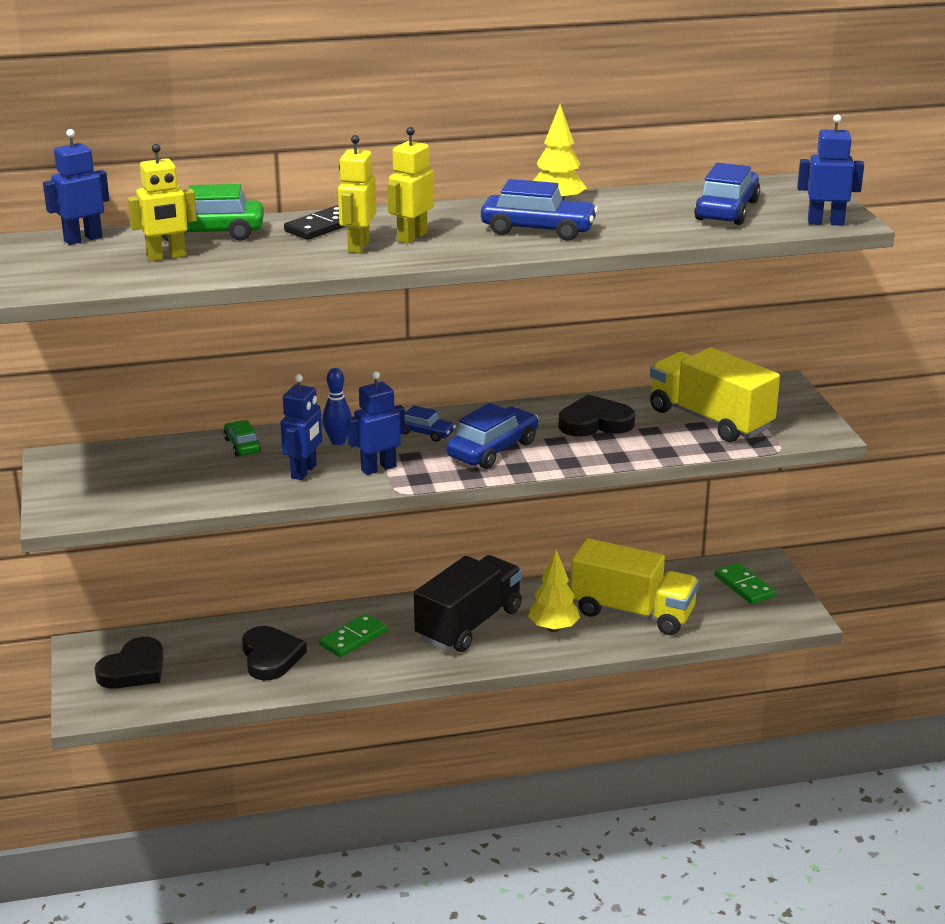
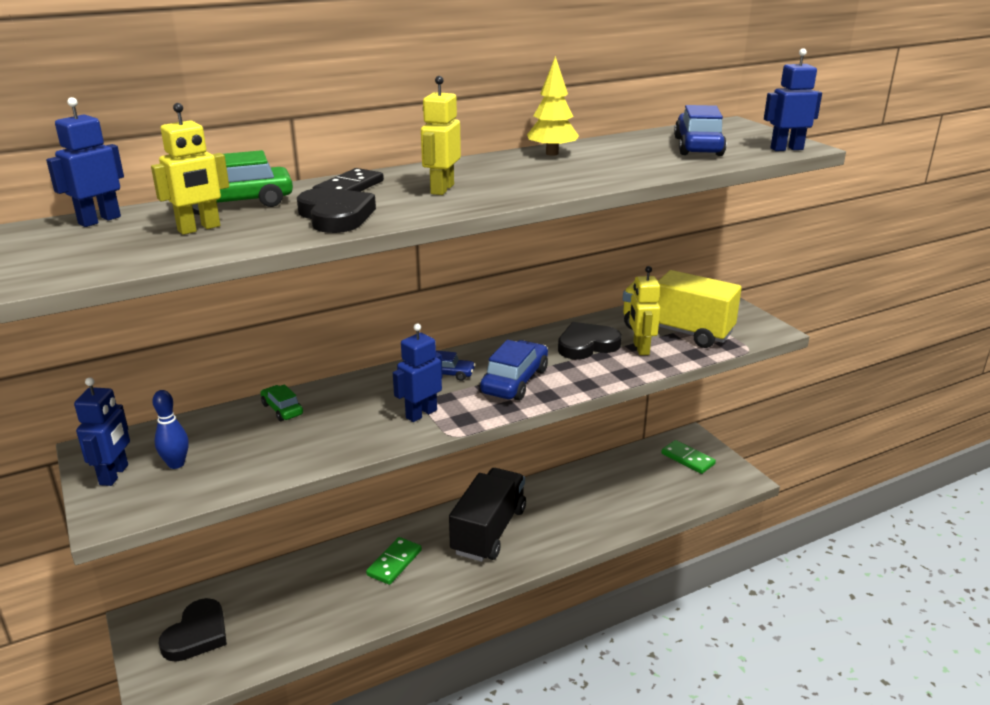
camera: 15 degrees left, 0 degrees up
black heart [242,626,307,680] -> black heart moved to [297,188,376,233]
blue robot [281,374,322,480] -> blue robot moved to [74,377,130,486]
blue bowling pin [322,368,352,445] -> blue bowling pin moved to [152,390,189,469]
yellow robot [338,135,376,253] -> yellow robot moved to [629,266,660,355]
blue car [481,179,598,241] -> none
yellow tree [528,550,580,632] -> none
yellow truck [571,538,699,635] -> none

